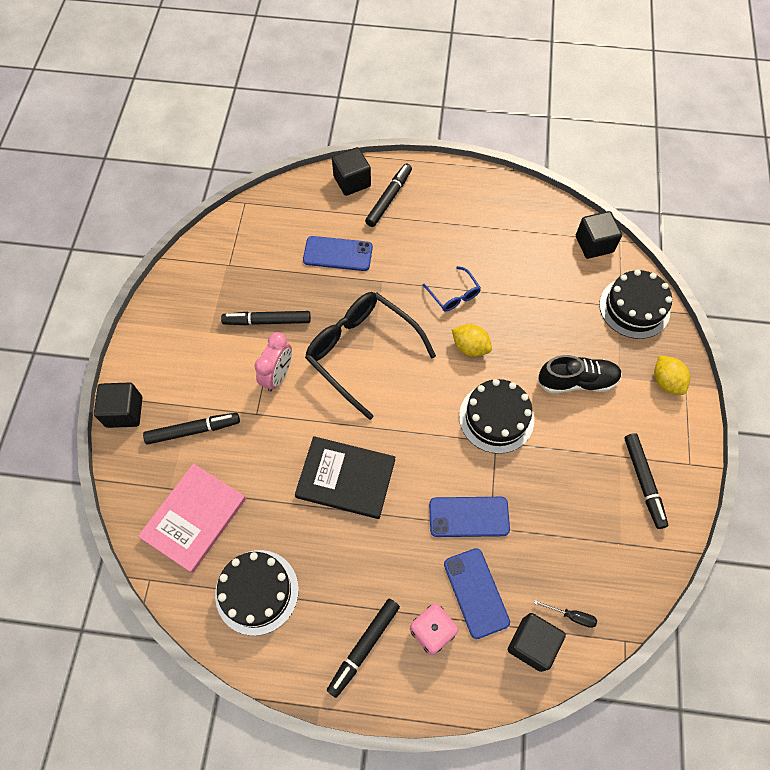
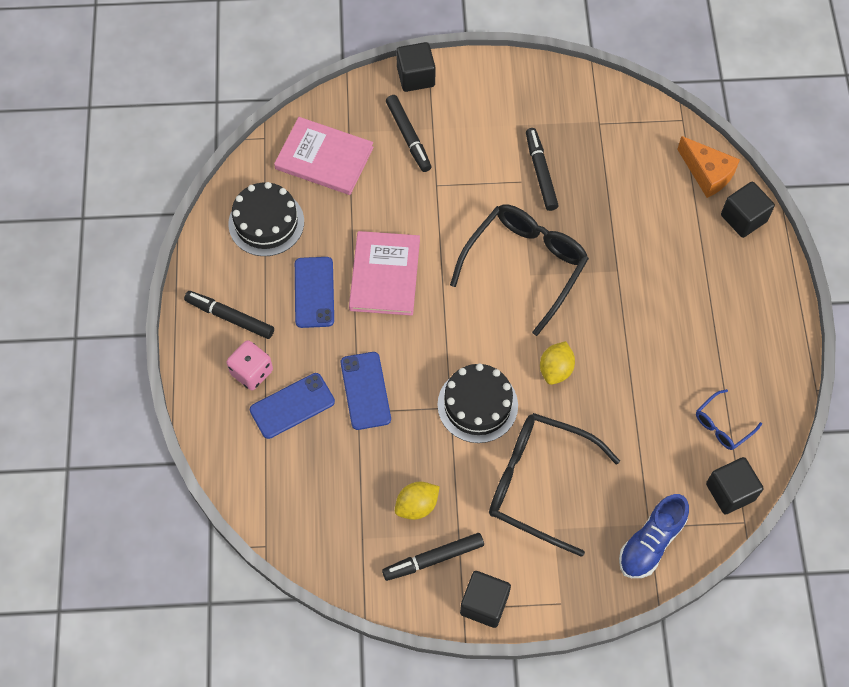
camera: 80 degrees right, 0 degrees up
pink clock [255,332,292,392] -> none
black book [295,436,395,519] -> pink book [349,231,420,316]
blue phone [303,236,373,271] -> blue phone moved to [295,257,334,328]
black marker [365,163,412,227] -> none
blue glasses [423,266,481,311] -> blue glasses moved to [696,389,762,450]
black cube [508,613,566,672] -> black cube moved to [460,571,511,628]
black screwdriver [534,600,597,628] -> none
black shoe [537,355,622,393] -> black glasses [489,413,620,557]
black cake [599,269,672,339] -> blue shoe [619,494,689,578]
yellow lemon [654,355,690,395] -> yellow lemon moved to [395,481,440,520]
none -> orange cheese [677,136,740,198]

